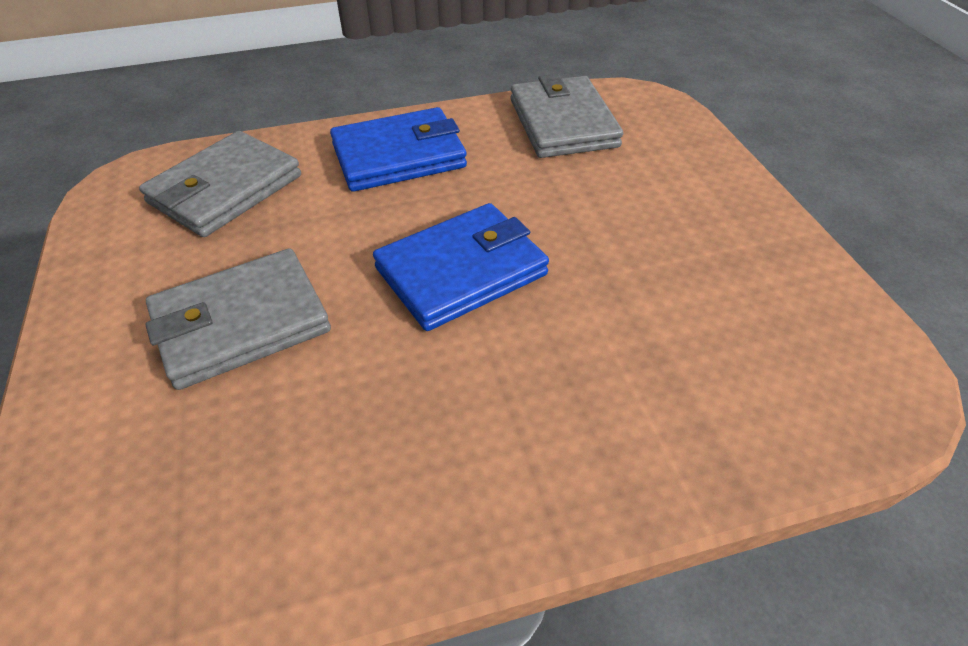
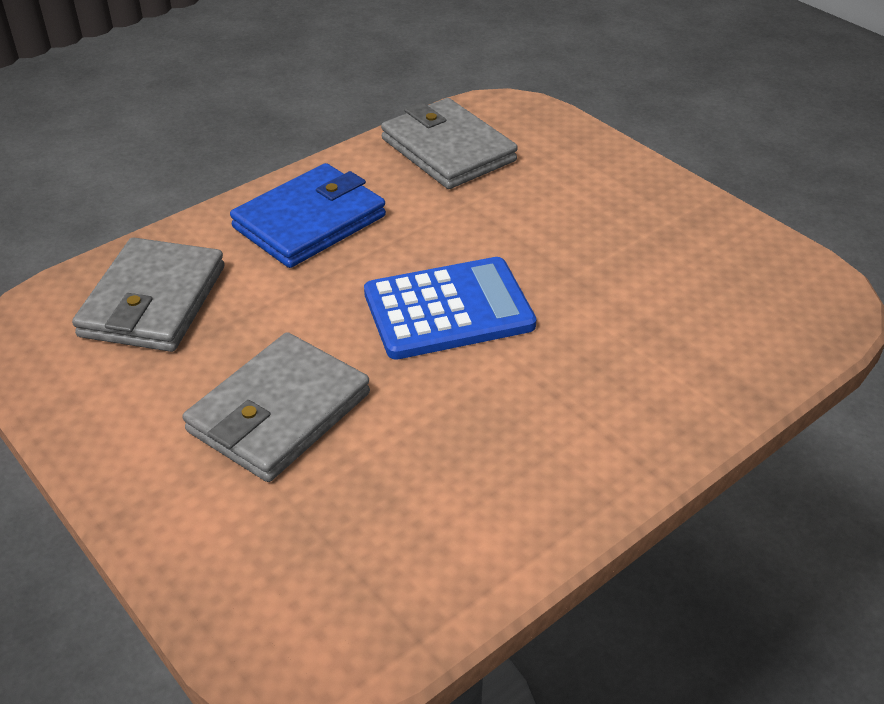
camera: 25 degrees left, 5 degrees down
blue wallet [373,203,549,331] -> blue calculator [364,257,536,360]

